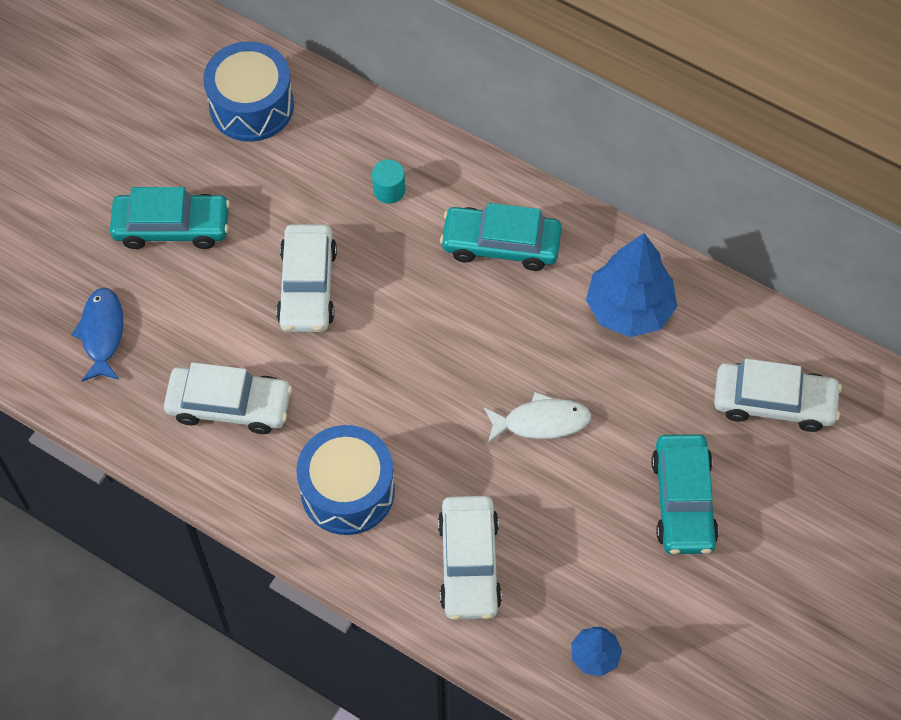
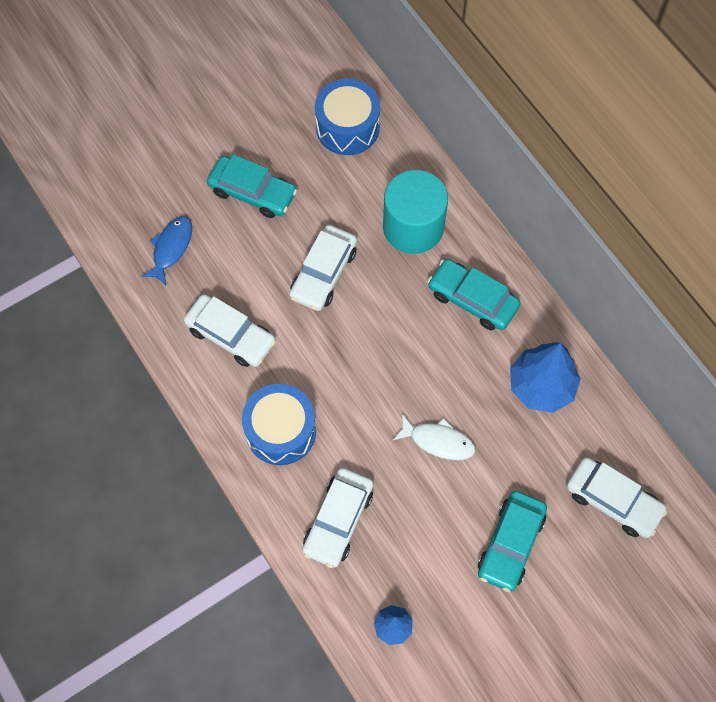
camera: 25 degrees right, 5 degrees up
turquoise cylinder [372,159,405,204] -> turquoise cylinder [383,170,448,254], size x2.49

